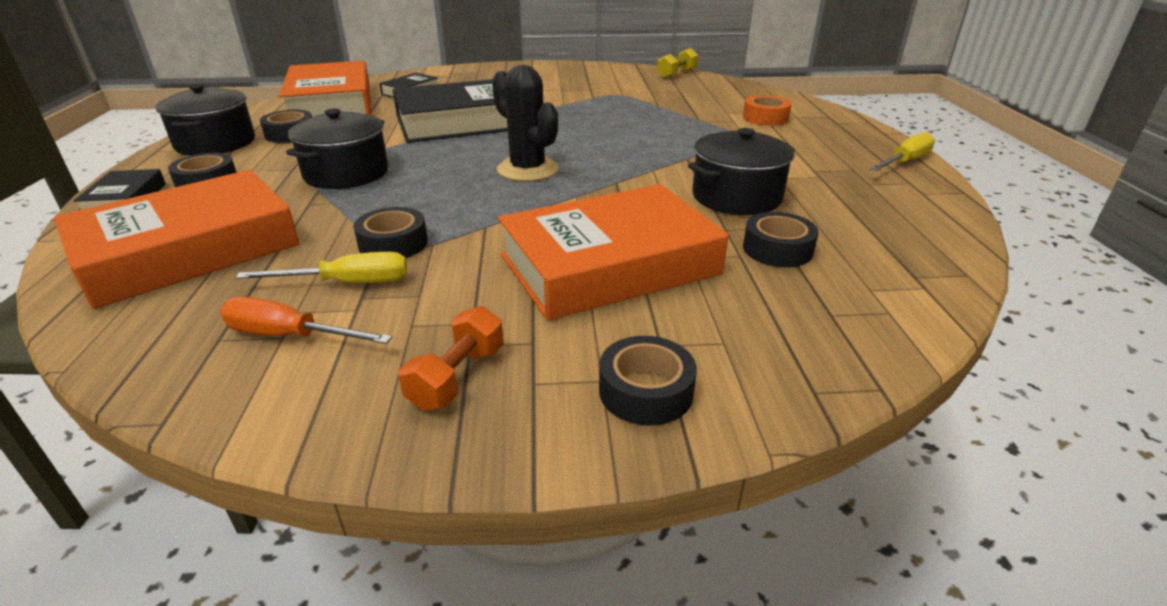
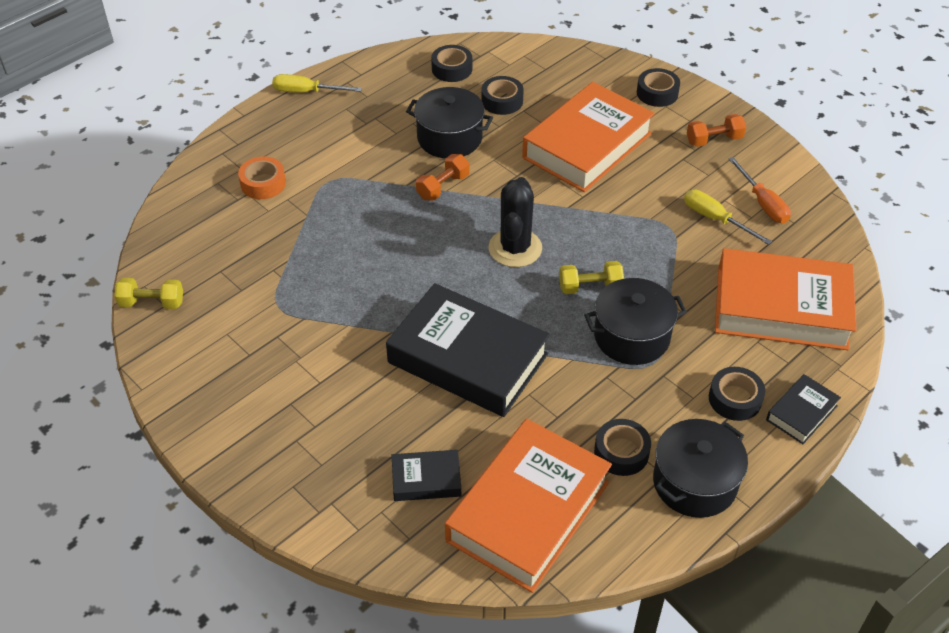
camera: 130 degrees left, 15 degrees up
black tape [353,207,428,258] -> black tape moved to [431,45,472,82]
orange book [498,184,729,320] -> orange book turned 75 degrees counterclockwise [522,82,655,192]
none -> orange dumbbell [416,154,469,201]
none -> yellow dumbbell [559,261,624,294]

